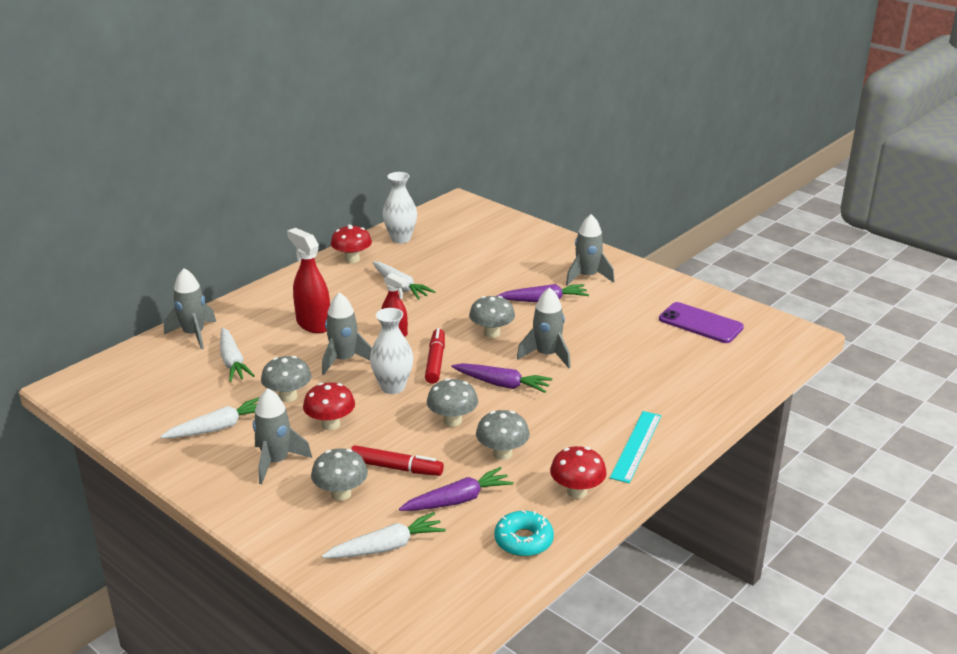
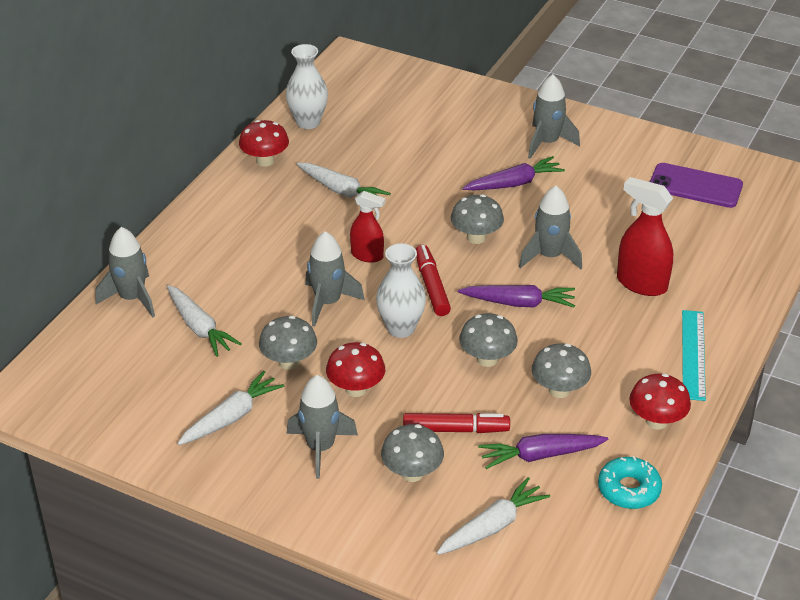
camera: 15 degrees left, 10 degrees up
red spray bottle [287,228,330,333] -> red spray bottle moved to [617,177,673,296]
purple carrot [399,467,514,511] -> purple carrot turned 150 degrees counterclockwise [478,434,608,469]

